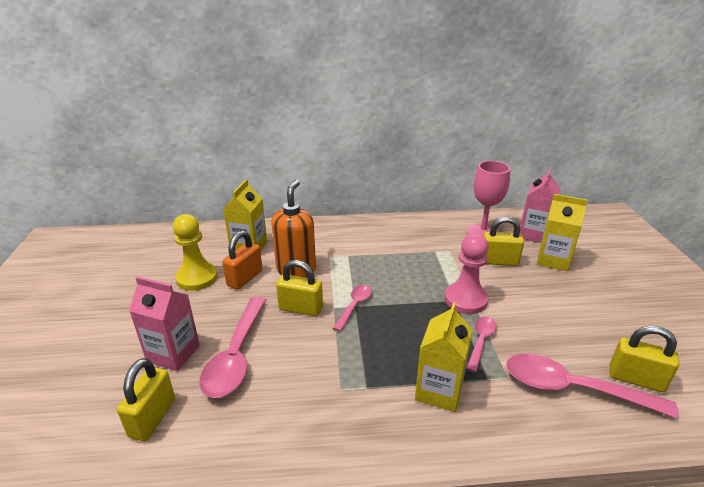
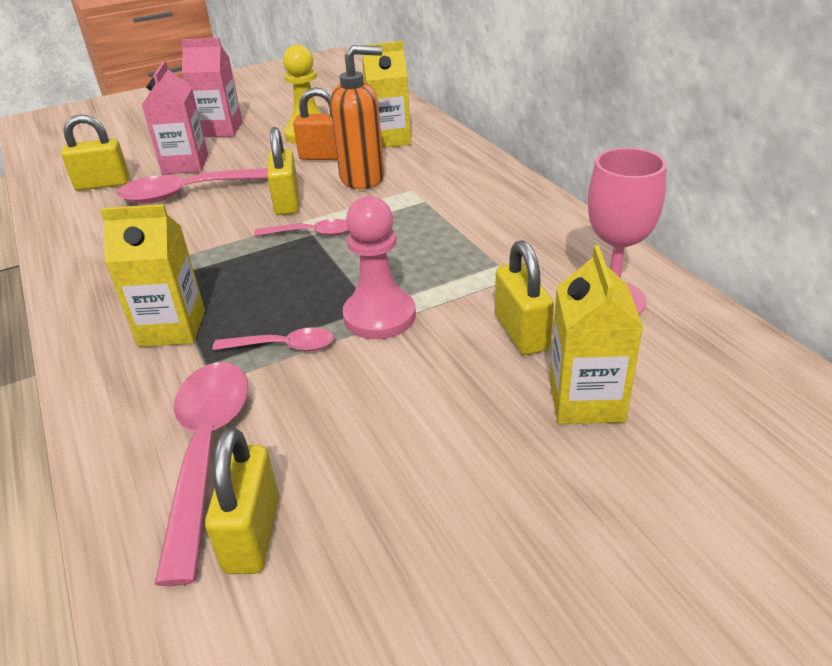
camera: 70 degrees right, 5 degrees up
pink carton [520,169,561,243] -> pink carton moved to [181,38,242,137]

